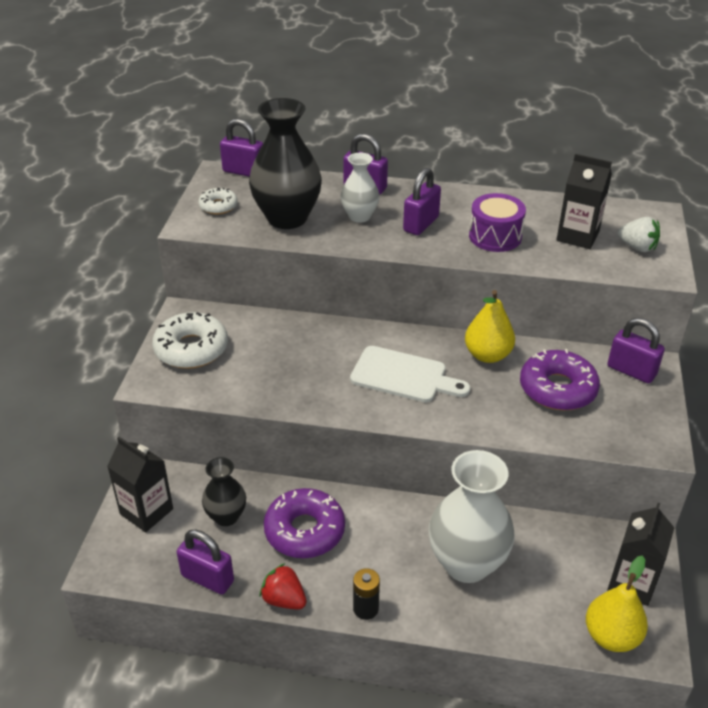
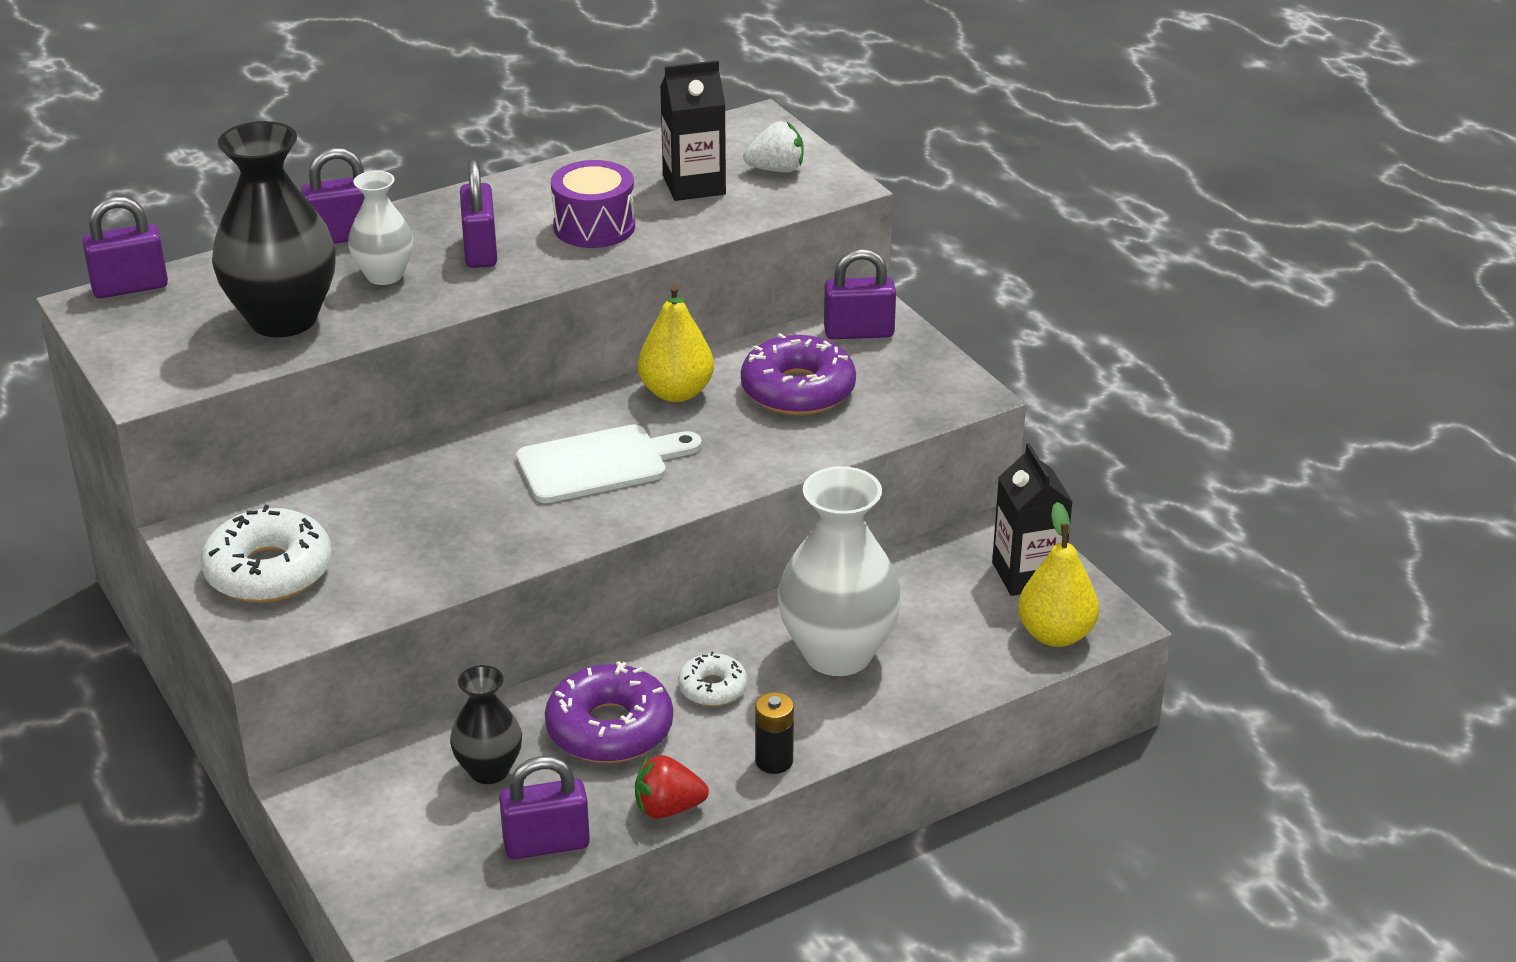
camera: 40 degrees left, 5 degrees down
black carton [107,437,173,532] -> none
white donut [198,188,238,215] -> white donut moved to [678,651,747,706]

